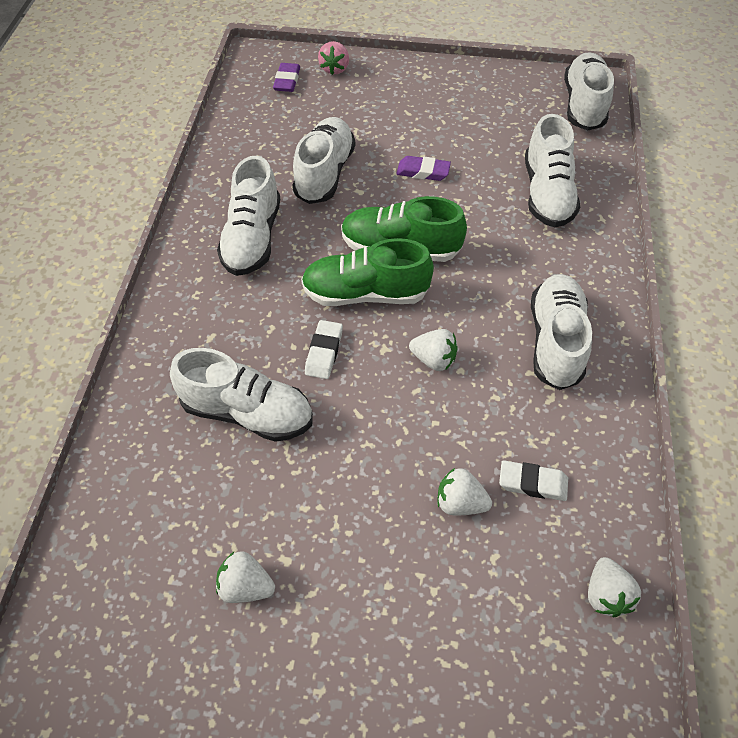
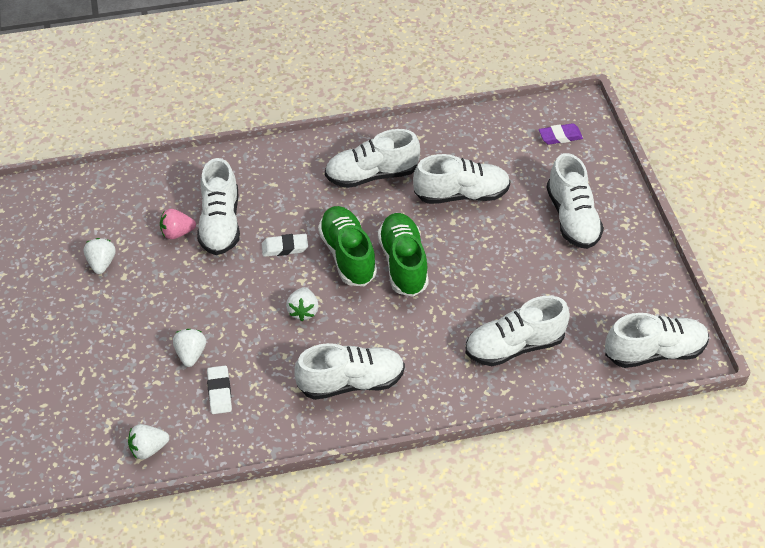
camera: 70 degrees right, 5 degrees down
pink strawberry [318,41,349,75] -> pink strawberry moved to [160,209,196,239]
purple eraser [396,156,451,181] -> none
none -> white shoe [546,153,604,249]

